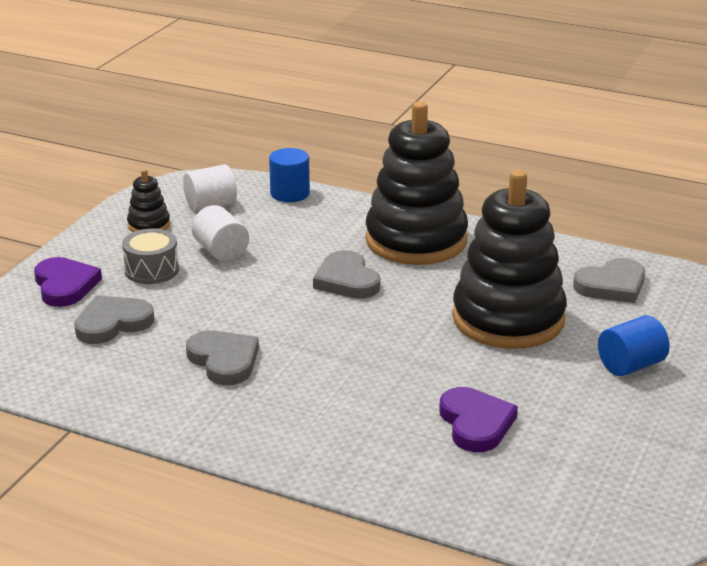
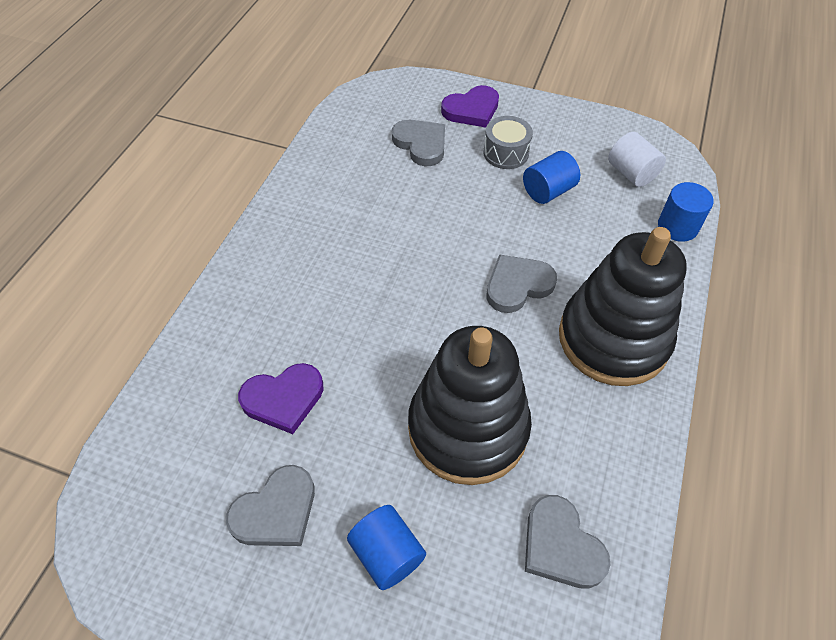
camera: 85 degrees right, 25 degrees up
black stacking toy [127,169,170,232] -> none
grey heart [186,330,259,385] -> grey heart moved to [226,465,315,546]
white cylinder [192,205,249,262] -> blue cylinder [523,151,580,204]

